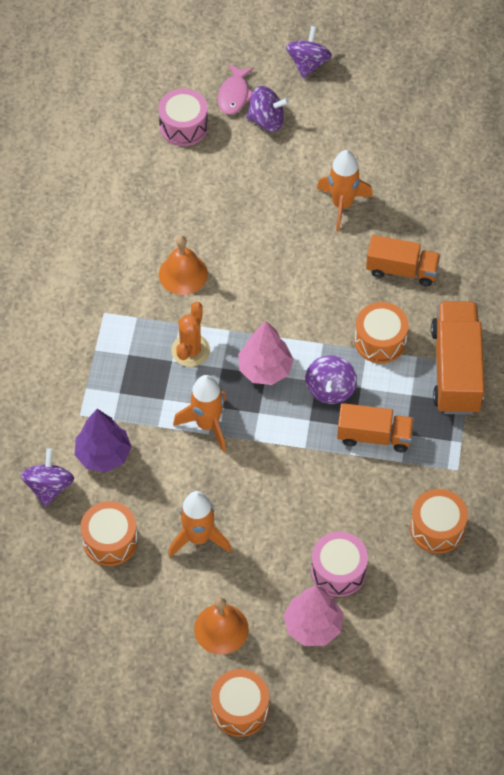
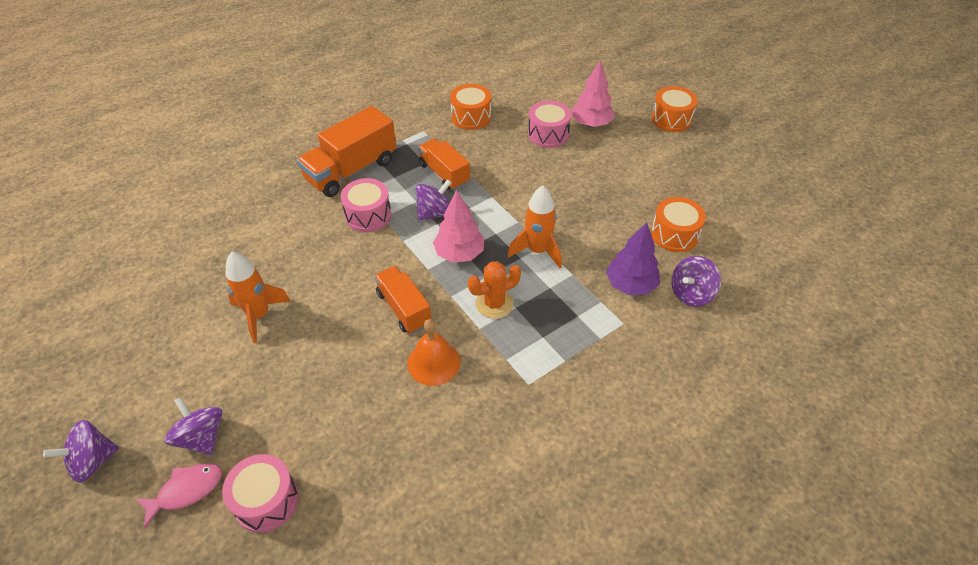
camera: 135 degrees left, 10 degrees down
orange rocket [168,491,232,558] -> none
orange bell [194,597,249,655] -> none
orange drum [355,302,409,364] -> pink drum [341,178,391,232]
orange truck [366,235,440,287] -> orange truck moved to [374,266,431,334]

